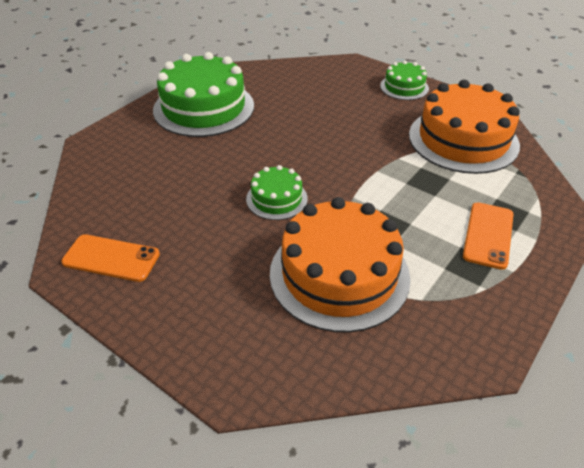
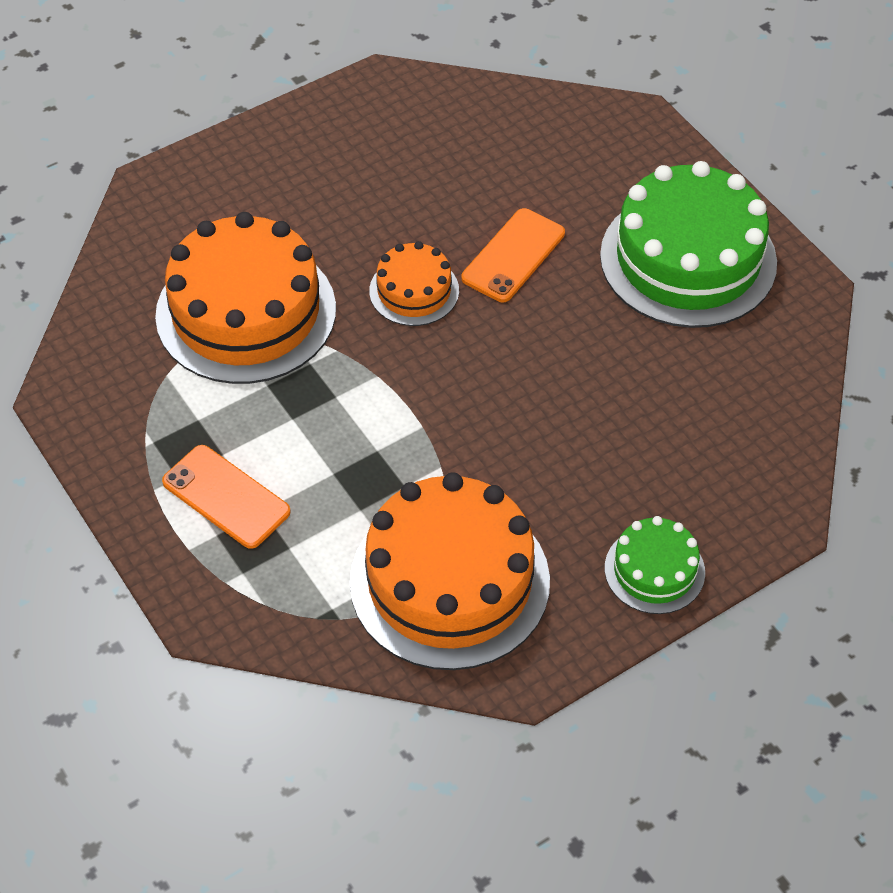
camera: 110 degrees right, 10 degrees up
orange phone [61,234,160,282] -> orange phone moved to [461,208,565,302]
green cake [246,165,308,220] -> orange cake [369,241,459,326]

